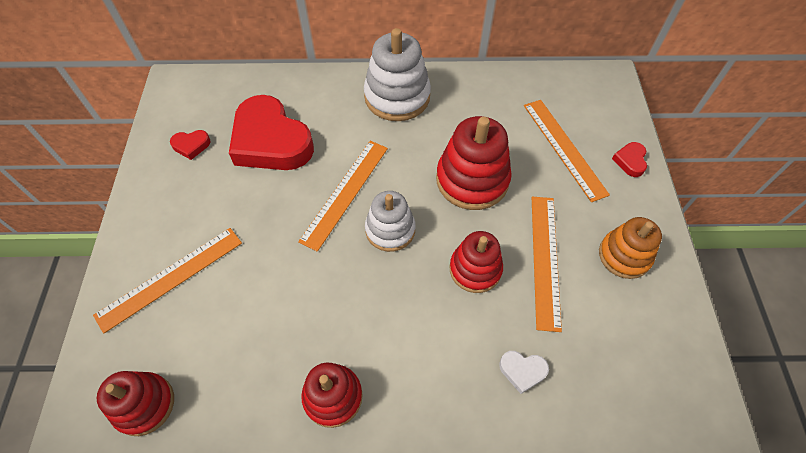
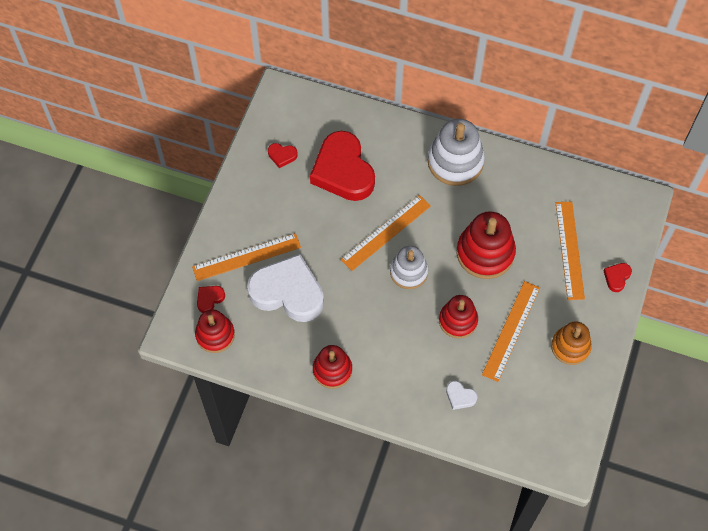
camera: 20 degrees right, 5 degrees up
none -> red heart [197,286,225,313]
none -> white heart [247,254,324,322]

